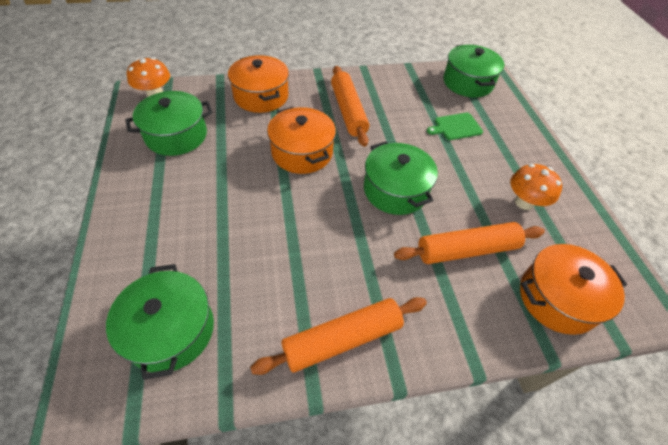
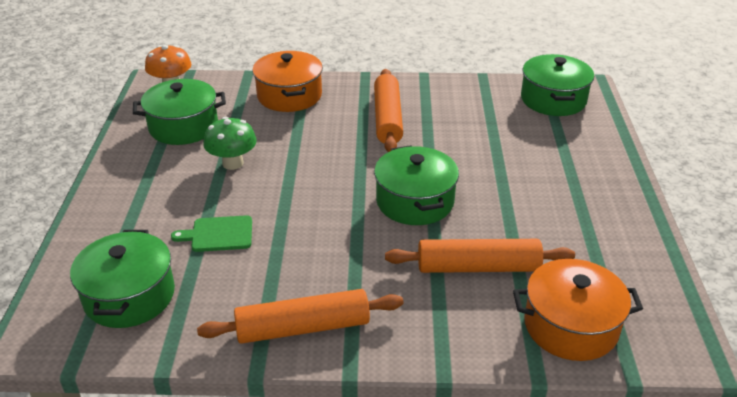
camera: 15 degrees right, 15 degrees down
orange pot [267,107,336,174] -> none
green cutting board [427,113,483,140] -> green cutting board moved to [171,215,252,252]
orange mushroom [510,164,562,210] -> none
none -> green mushroom [203,117,257,170]

